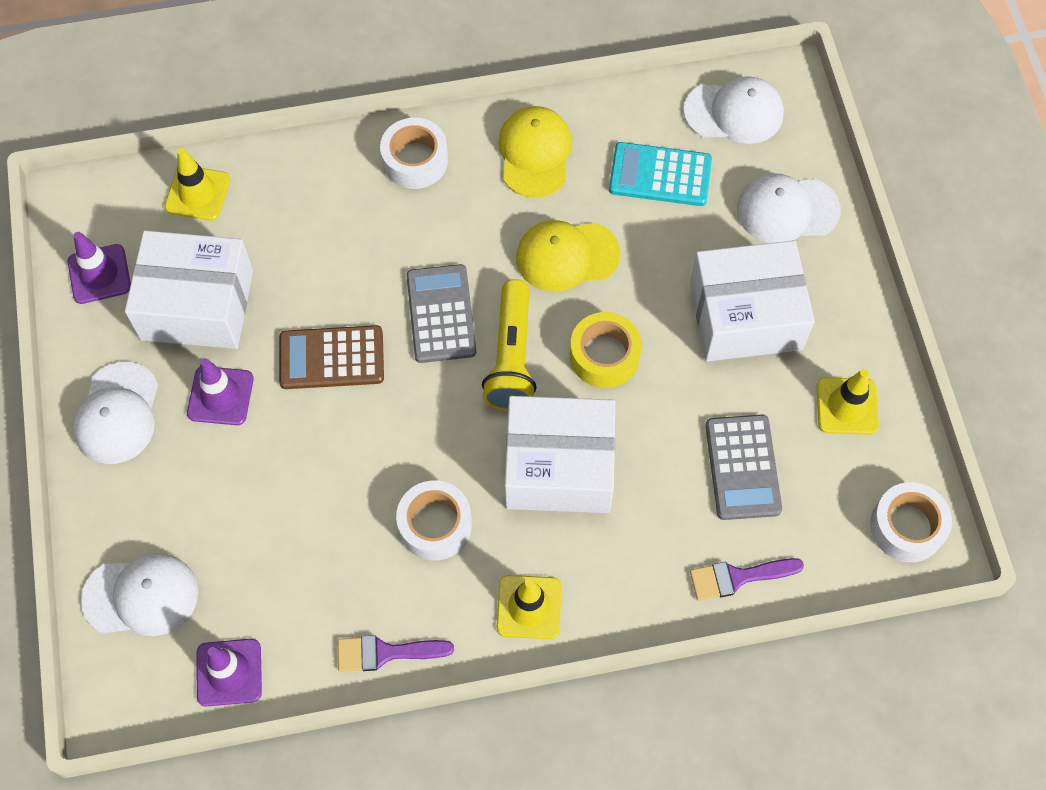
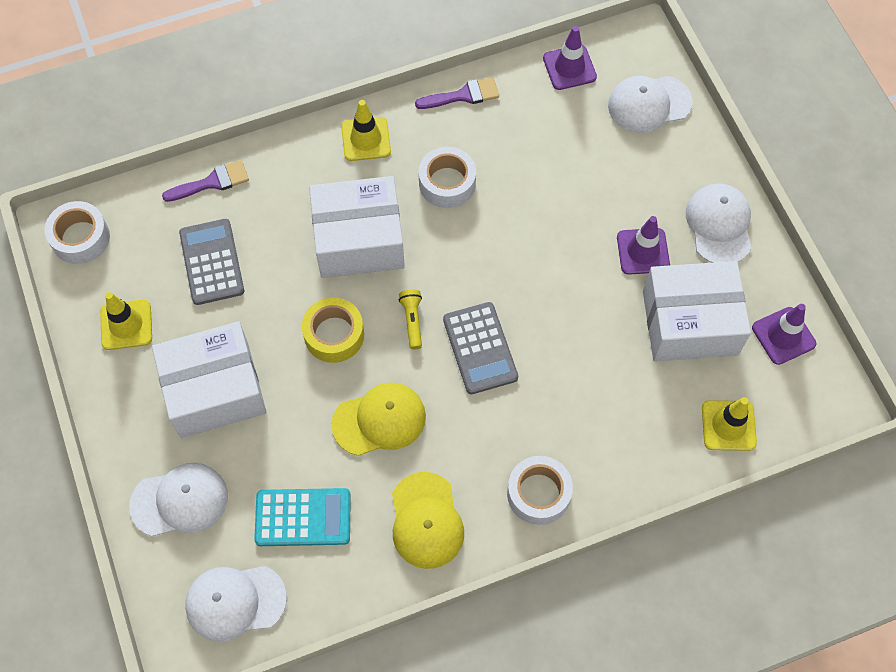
camera: 170 degrees right, 0 degrees up
brown calculator [279,325,384,389] -> none
yellow flashlight [482,279,537,411] -> yellow flashlight [399,289,422,350], size x0.52

